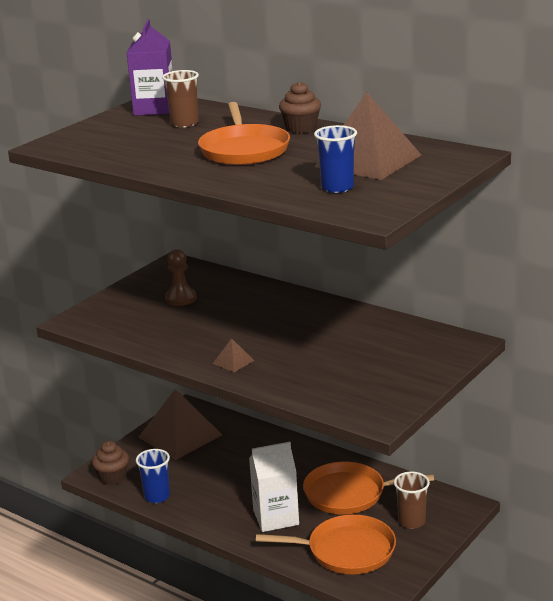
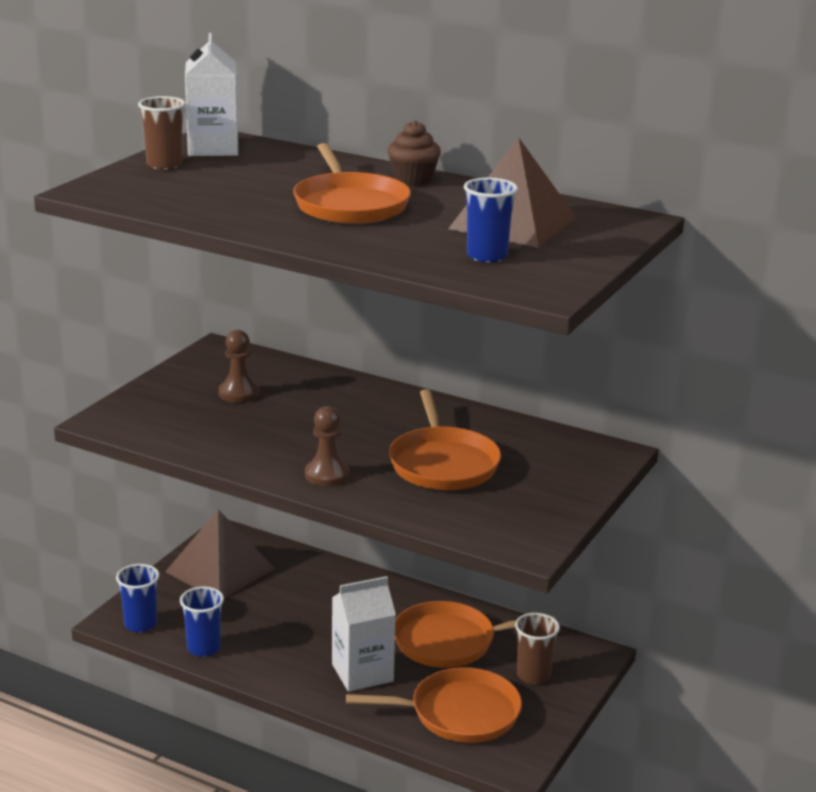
camera: 10 degrees left, 0 degrees up
brown cupcake [92,441,129,485] -> blue cup [116,564,160,632]
purple carton [127,19,173,116] -> white carton [185,33,238,156]
brown cup [162,70,199,128] -> brown cup moved to [138,96,186,170]
brown pyramid [213,338,254,372] -> brown pawn [305,406,349,486]
none -> orange pan [389,389,501,490]

